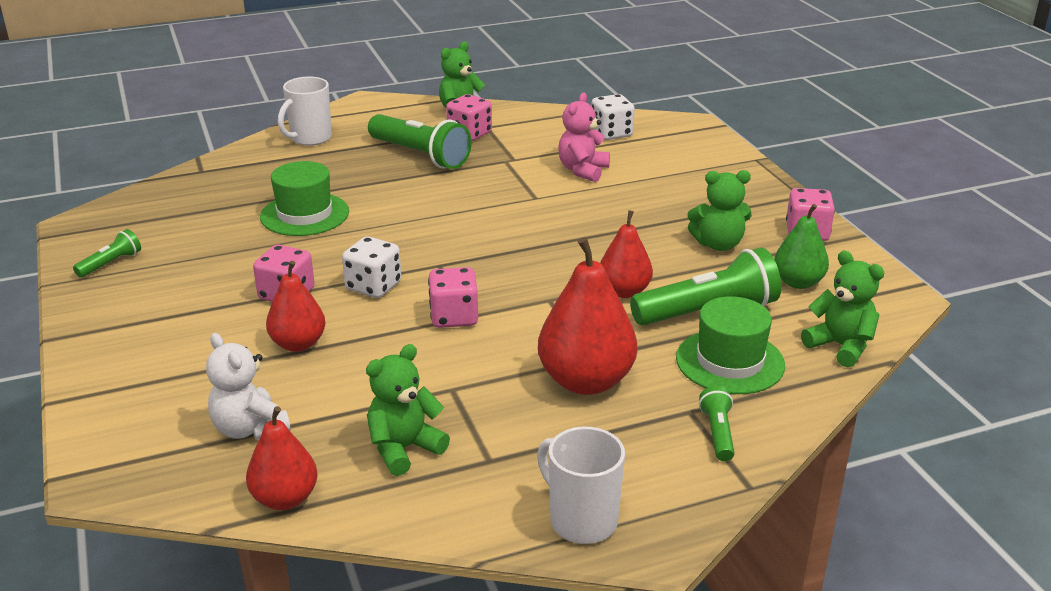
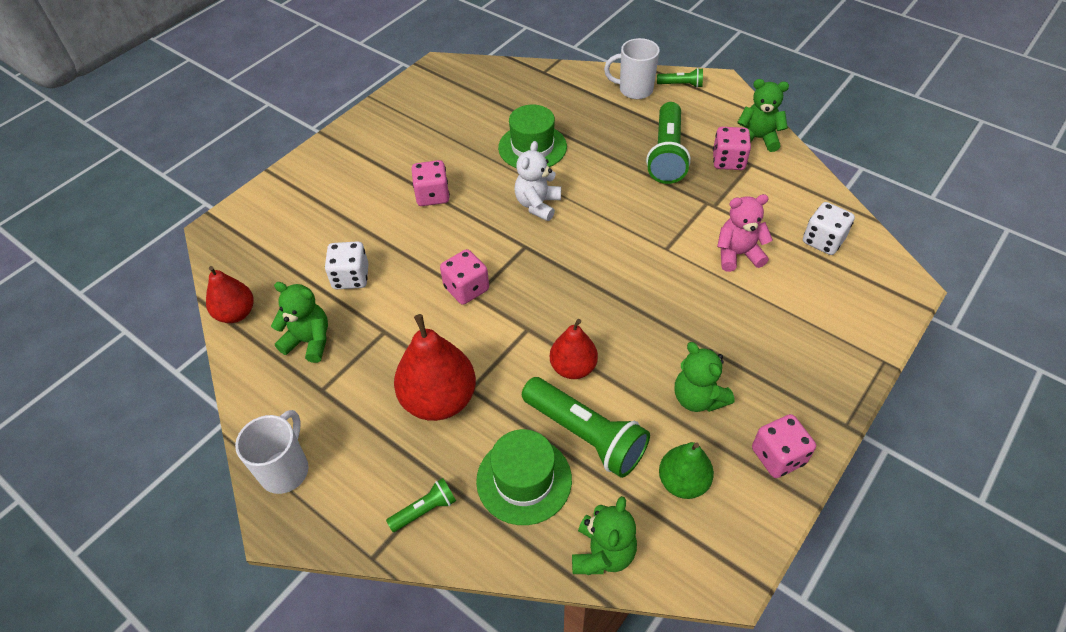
camera: 60 degrees right, 20 degrees up
green flashlight [73,229,141,278] -> green flashlight moved to [657,68,703,88]
white teddy bear [206,333,291,440] -> white teddy bear moved to [514,141,561,221]
red pear [266,261,325,352] -> none
white dice [342,236,401,298] -> white dice moved to [325,241,369,289]

